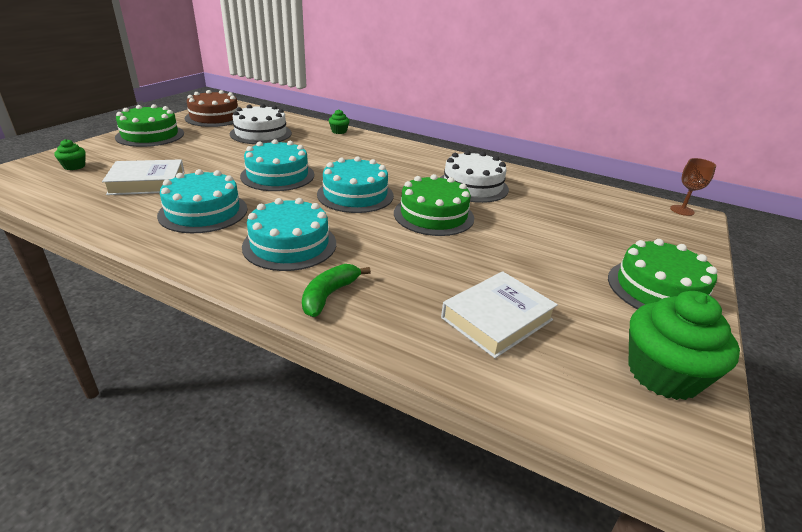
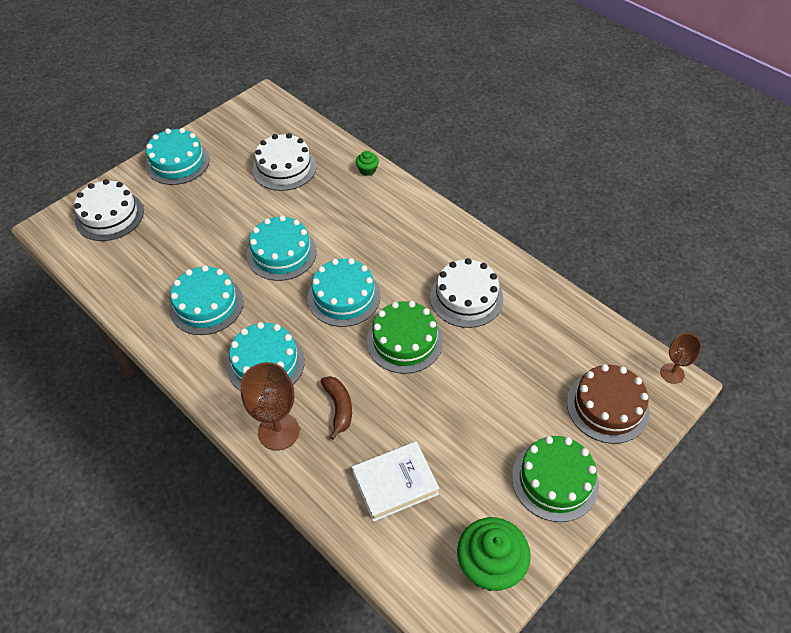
camera: 20 degrees right, 20 degrees up
green cupcake [54,139,86,170] -> white cake [74,179,144,241]
white book [102,159,184,195] -> none
green cake [115,104,184,147] -> turquoise cake [145,128,210,185]
brown cake [185,90,238,127] -> brown cake moved to [567,364,649,444]
green banana [302,264,371,317] -> brown goblet [241,362,299,450]
none -> brown banana [321,376,352,440]

